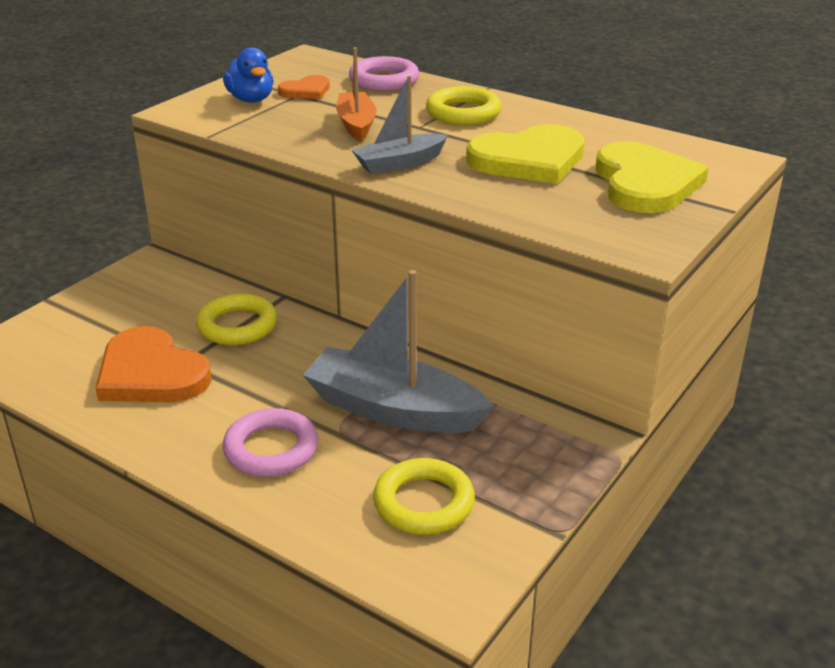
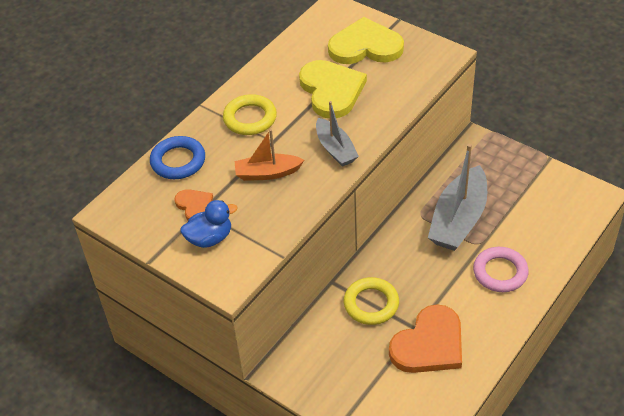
camera: 85 degrees left, 15 degrees up
pink ring [349,56,419,91] -> blue ring [150,136,205,179]
yellow ring [373,458,475,535] -> none

